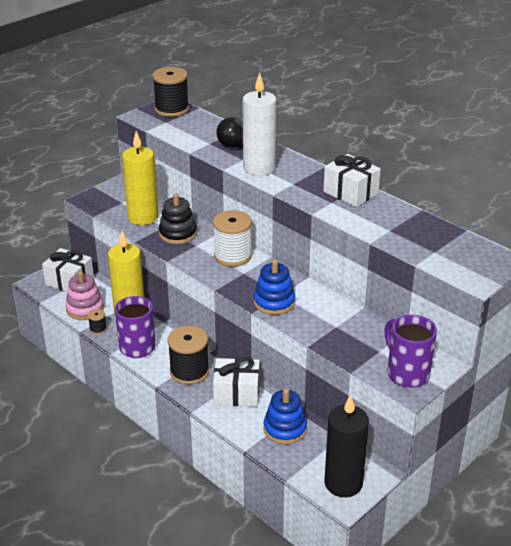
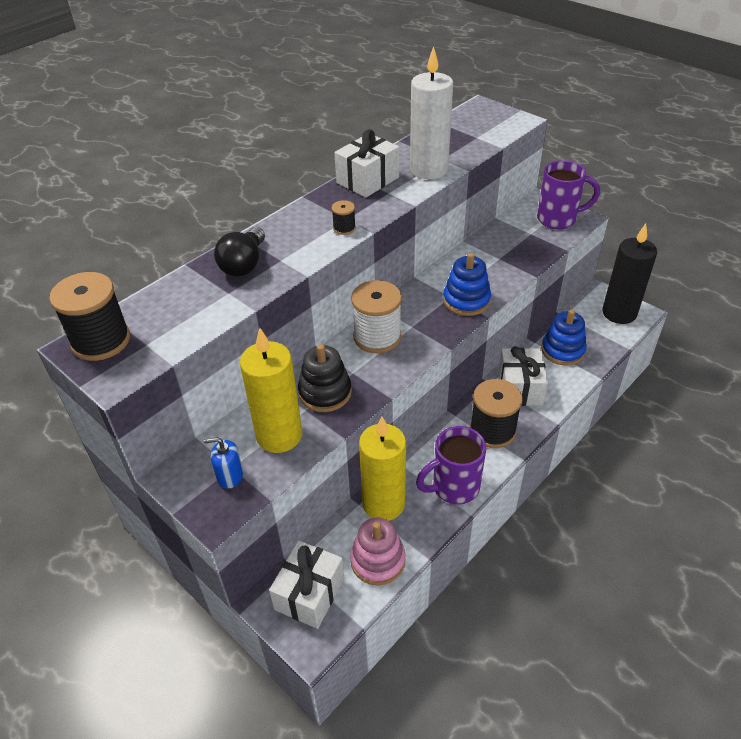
camera: 90 degrees left, 10 degrees up
black spool [88,309,107,334] -> black spool moved to [332,200,356,235]
white candle [242,72,277,176] -> white candle moved to [410,46,453,179]
purple mug [384,315,437,388] -> purple mug turned 150 degrees counterclockwise [537,160,600,229]
none -> blue soap dispenser [204,437,243,489]

